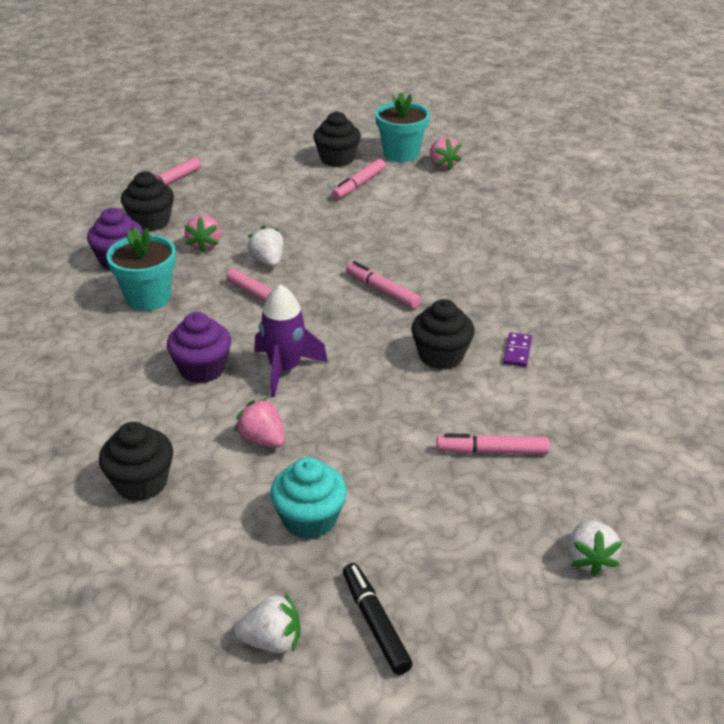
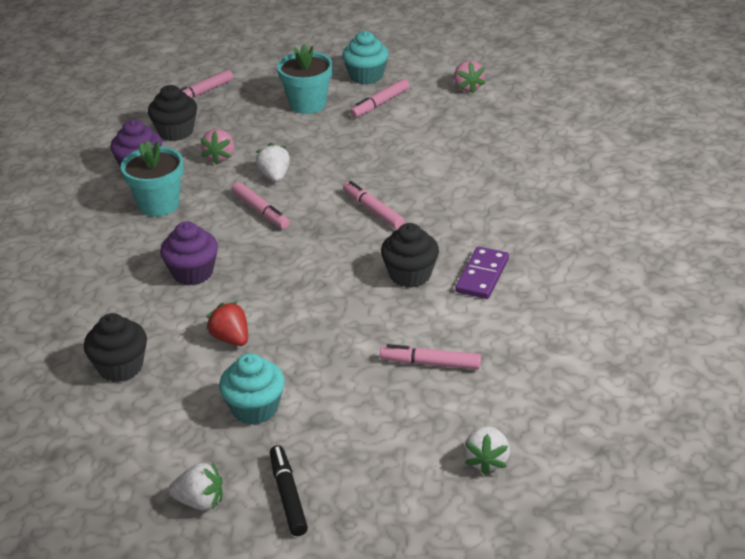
camera: 10 degrees right, 0 degrees up
pink strawberry [234,398,285,448] -> red strawberry [206,302,248,346]
purple rocket [255,285,328,397] -> none
black cupcake [313,111,361,167] -> turquoise cupcake [342,31,389,84]
turquoise flower pot [375,92,430,162] -> turquoise flower pot moved to [277,44,333,114]
purple domino [503,332,532,367] -> purple domino [455,246,509,299], size x1.59

